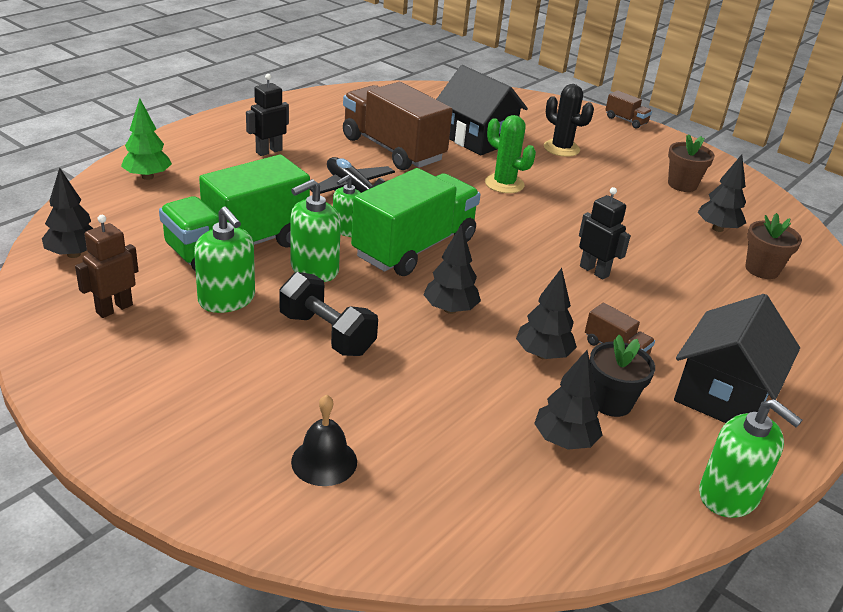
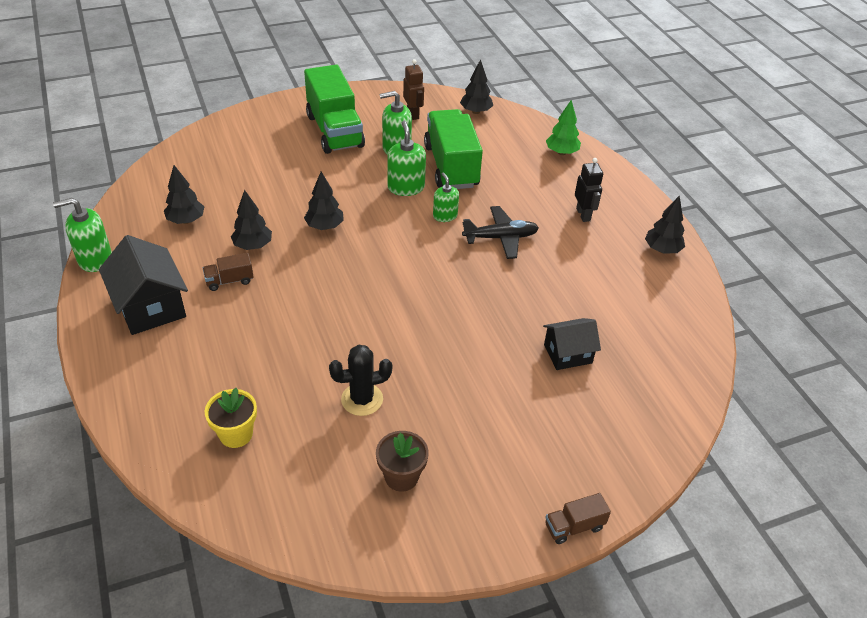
camera: 120 degrees right, 10 degrees up
black dumbbell [279,272,378,356] -> none
black bell [291,394,357,486] -> none
brown truck [343,82,453,170] -> none
green truck [351,168,481,276] -> green truck moved to [304,65,365,154]
black house [436,65,528,156] -> black house [543,318,601,370], size x0.63
green cactus [485,115,536,193] -> none
black cactus [544,84,594,157] -> black cactus moved to [329,345,392,416]
black robot [579,187,631,280] -> none
black flower pot [590,335,655,417] -> none
black tree [698,154,746,232] -> black tree moved to [645,196,685,254]
brown flower pot [745,213,802,279] -> yellow flower pot [204,388,257,448]

